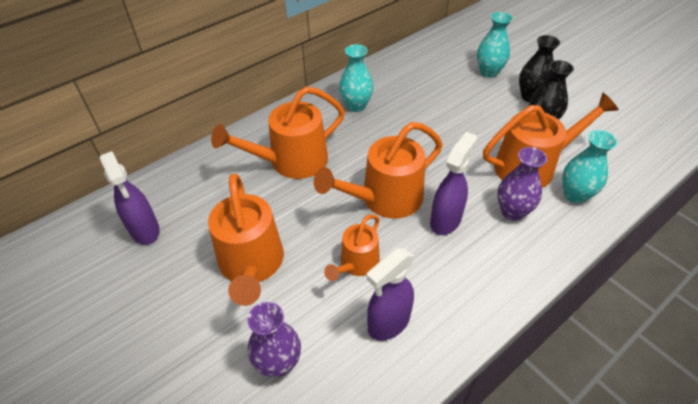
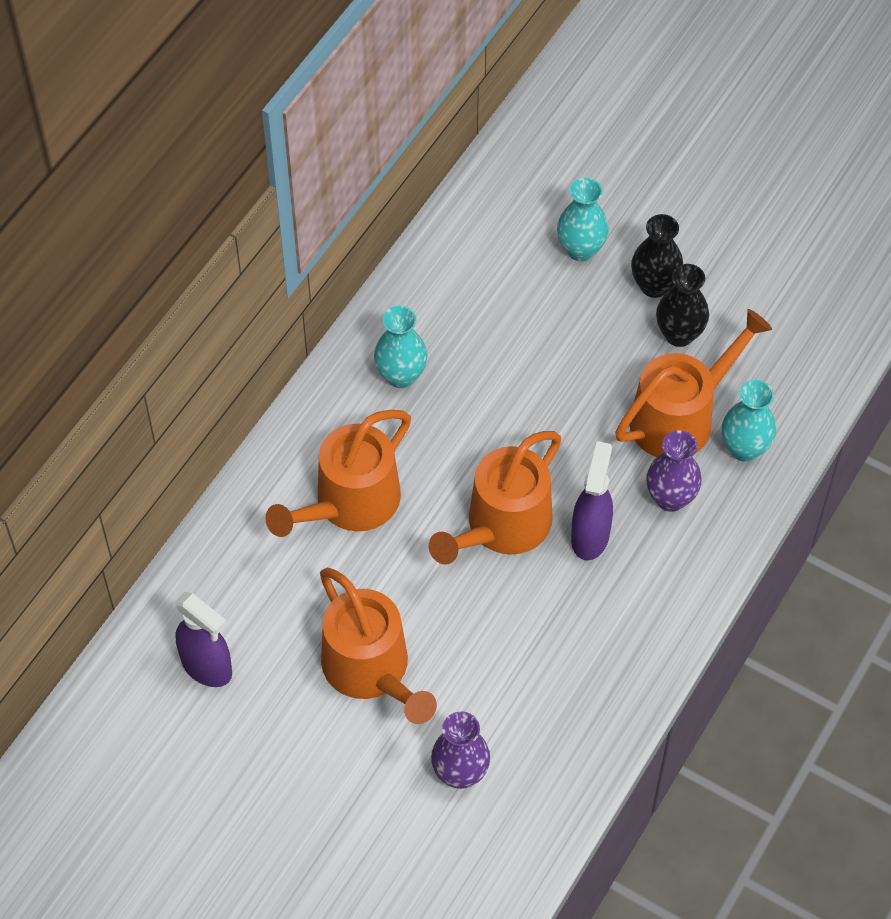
camera: 20 degrees left, 10 degrees up
orange watering can [324,214,380,281] -> none
purple spray bottle [367,248,415,341] -> none

